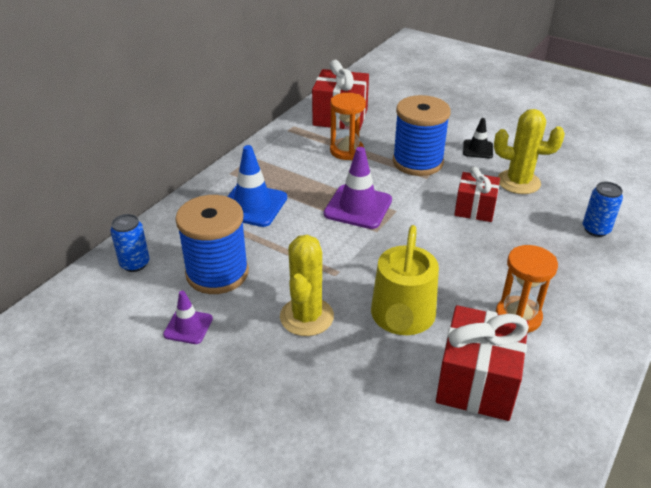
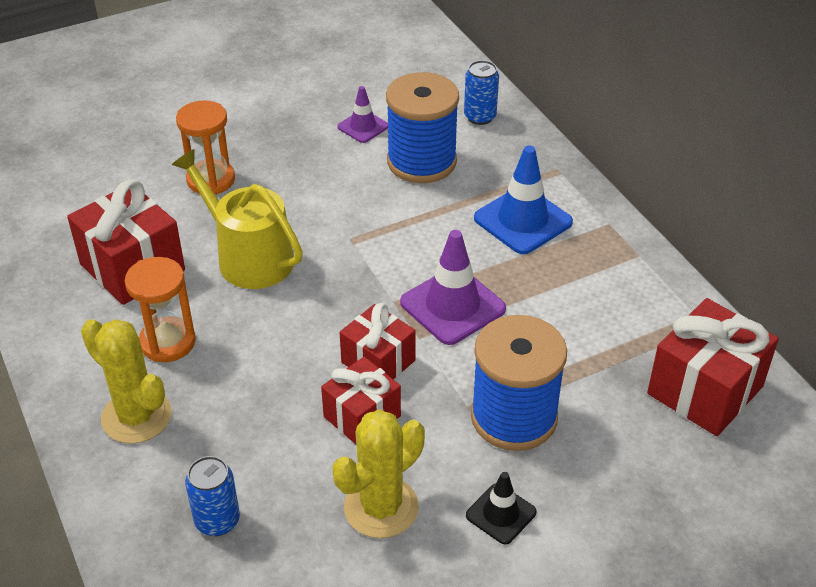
camera: 120 degrees right, 5 degrees up
yellow cactus [280,235,334,336] -> yellow cactus moved to [81,319,172,444]
orange hourglass [330,93,366,160] -> orange hourglass moved to [176,100,235,195]
none -> red gift [340,303,416,379]

